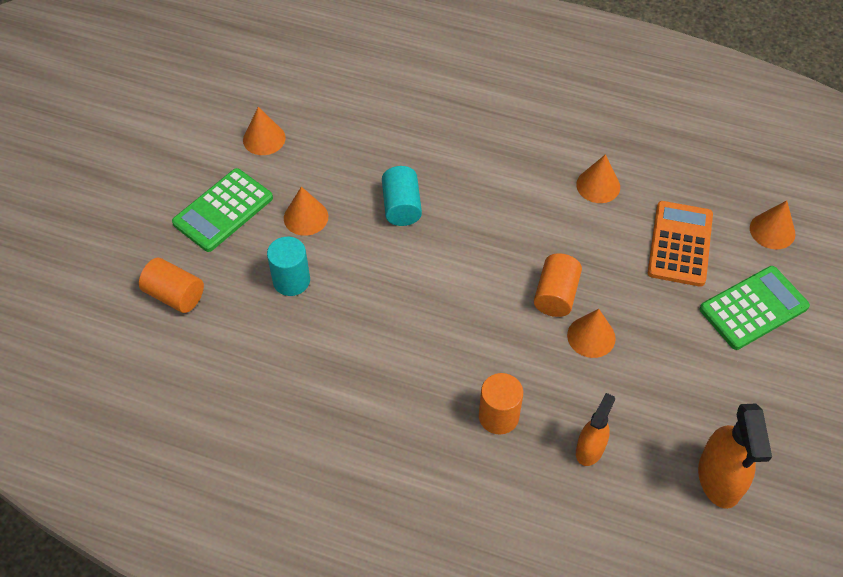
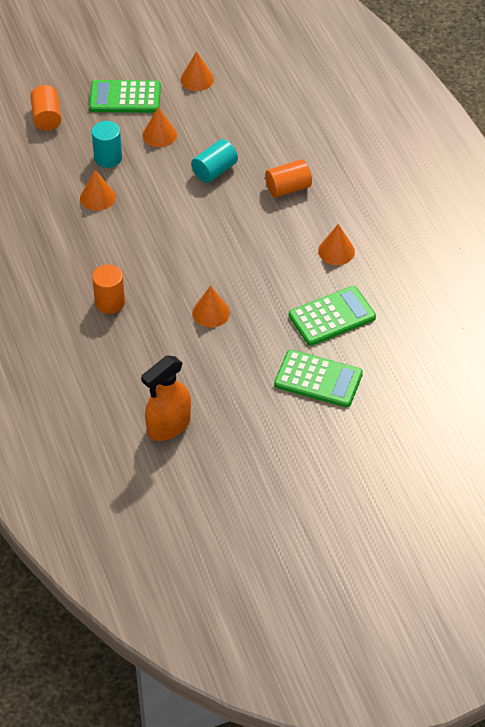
camera: 50 degrees right, 5 degrees down
orange cylinder [534,253,582,317] -> orange cylinder moved to [265,159,312,198]
orange spray bottle [576,393,615,466] -> none
orange calculator [648,201,713,287] -> green calculator [289,286,376,346]
orange cone [750,200,796,250] -> orange cone moved to [80,170,116,211]

